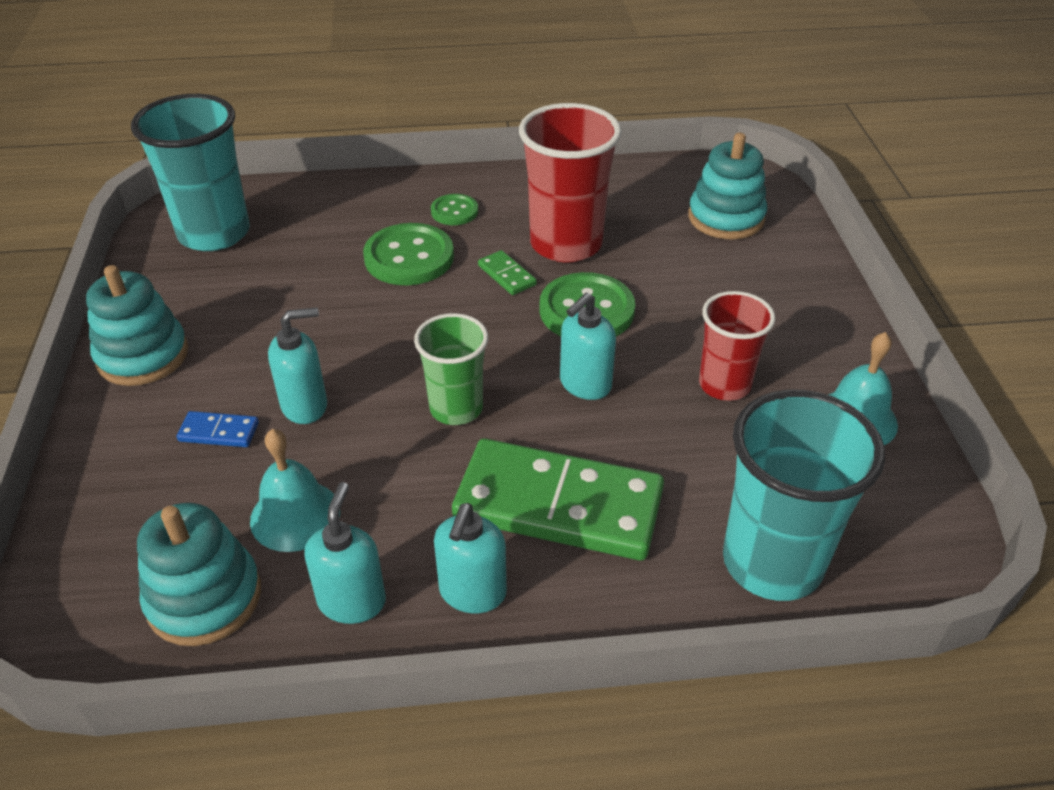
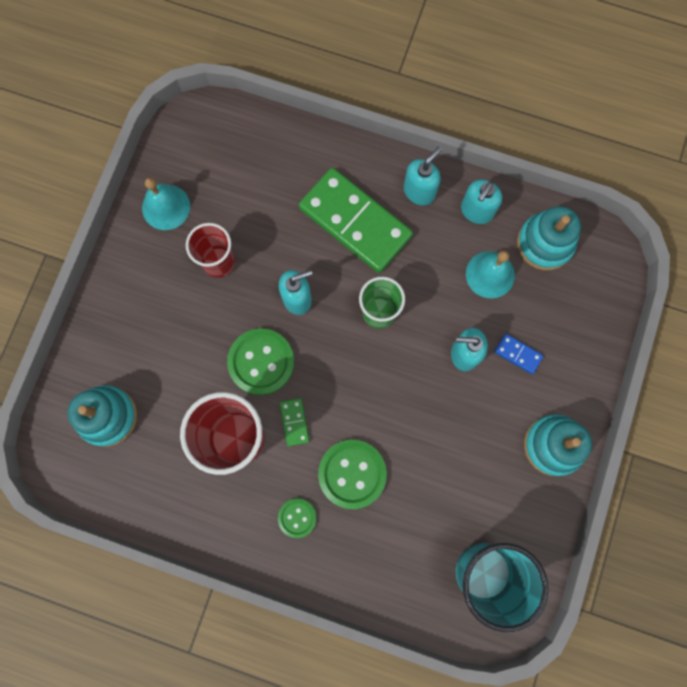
camera: 155 degrees left, 35 degrees up
turquoise cup [723,390,885,601] -> none

